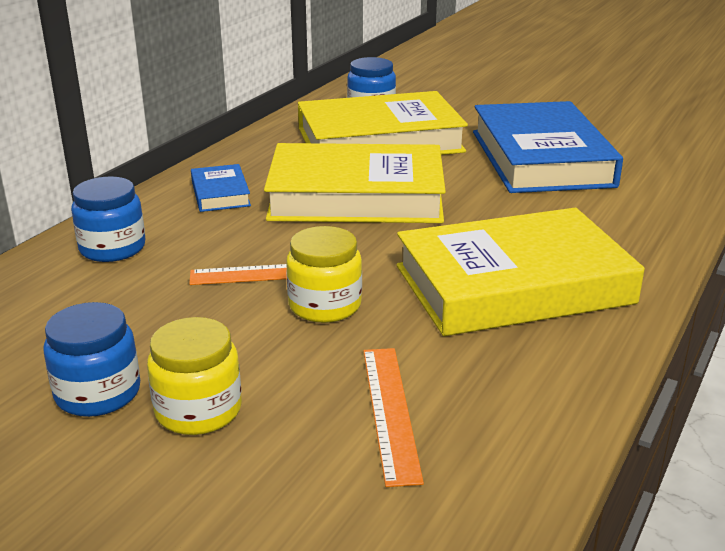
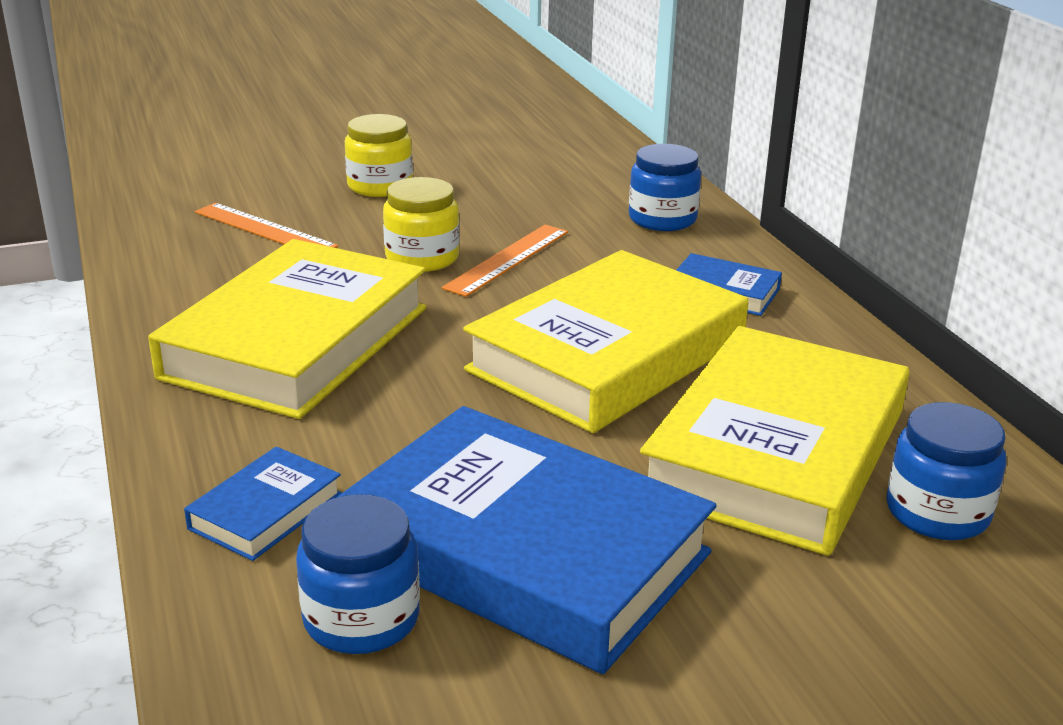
camera: 130 degrees right, 0 degrees up
blue jar [43,302,140,417] -> blue jar moved to [296,494,420,654]
none -> blue book [184,447,342,561]

